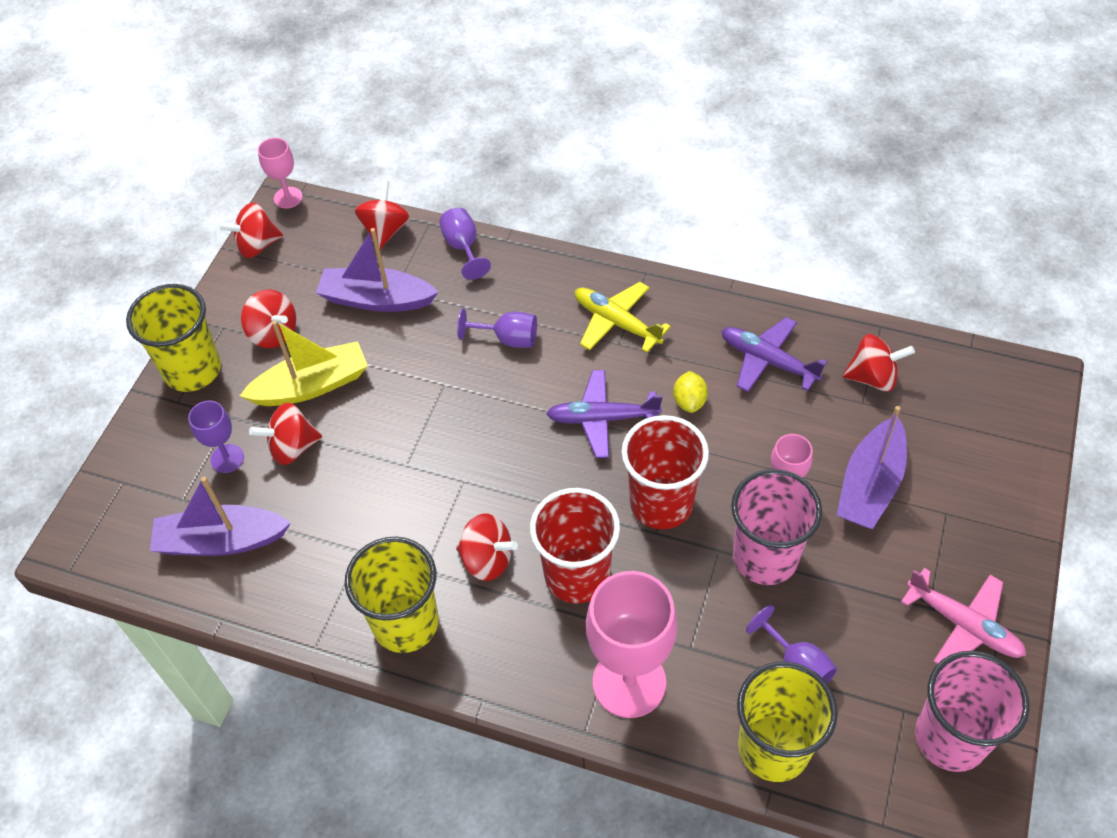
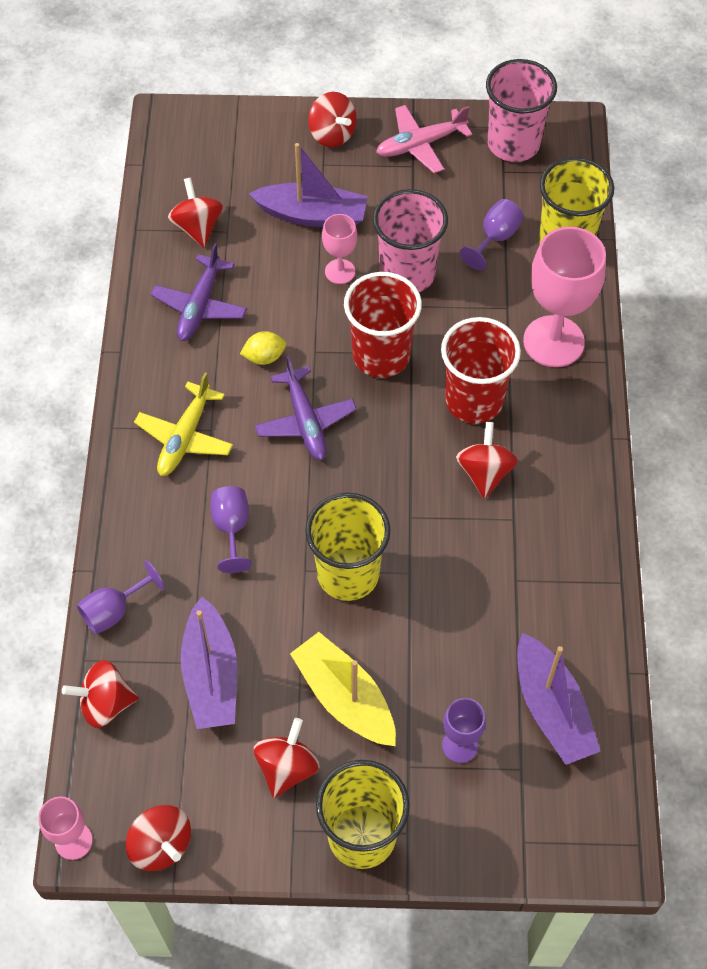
camera: 110 degrees left, 5 degrees up
red spinning top [249,403,322,465] -> red spinning top moved to [308,92,357,147]
yellow cup [345,537,439,653] -> yellow cup moved to [305,493,391,601]
pink plane [901,568,1026,664] -> pink plane turned 135 degrees counterclockwise [376,105,472,173]

